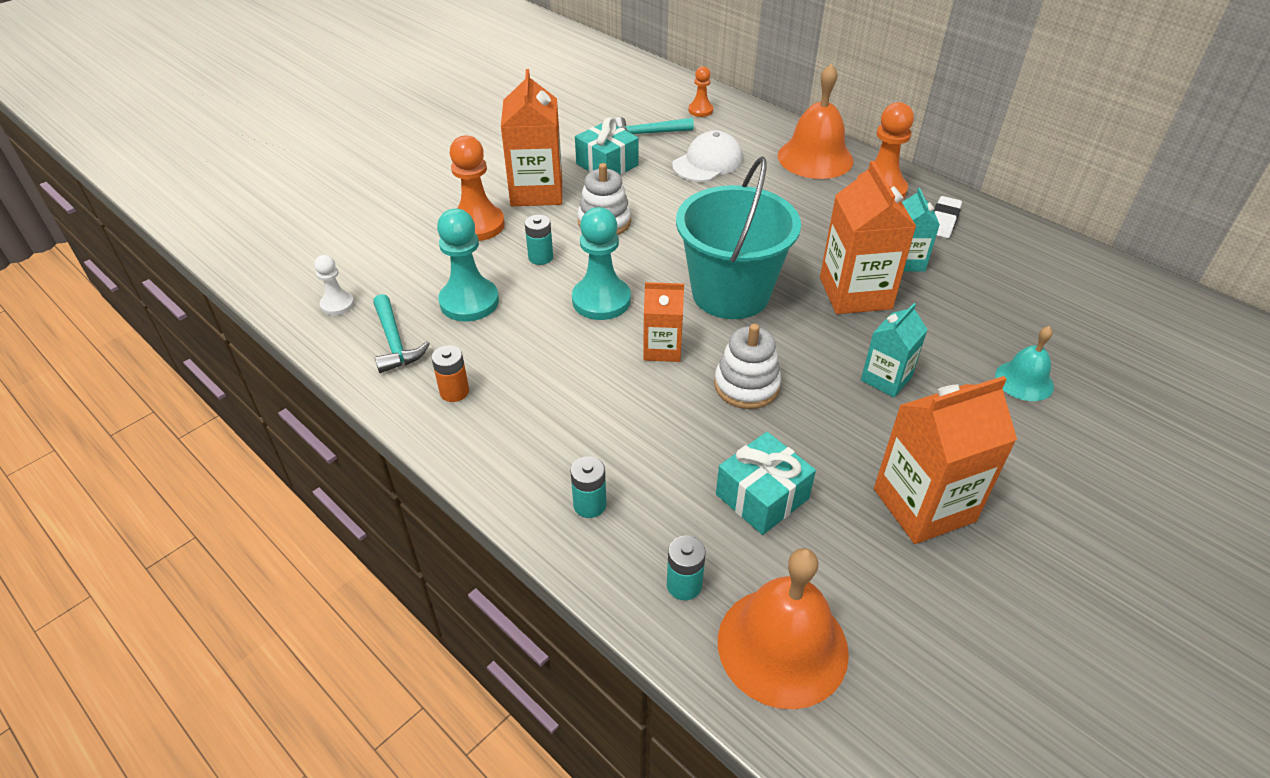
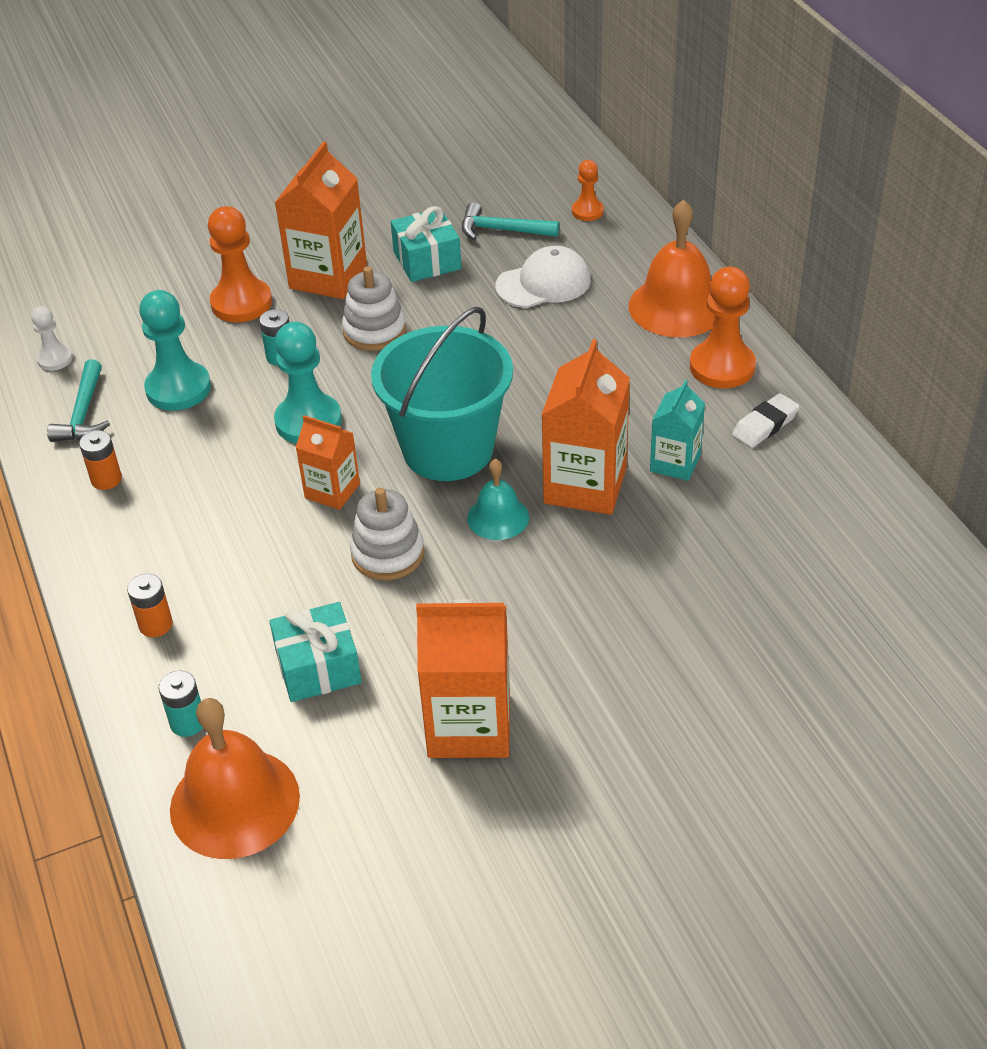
camera: 25 degrees right, 0 degrees up
turquoise battery [570,456,606,518] -> orange battery [127,574,173,637]
turquoise carton [861,303,928,398] -> none
turquoise bell [995,326,1054,401] -> turquoise bell moved to [467,459,529,540]

